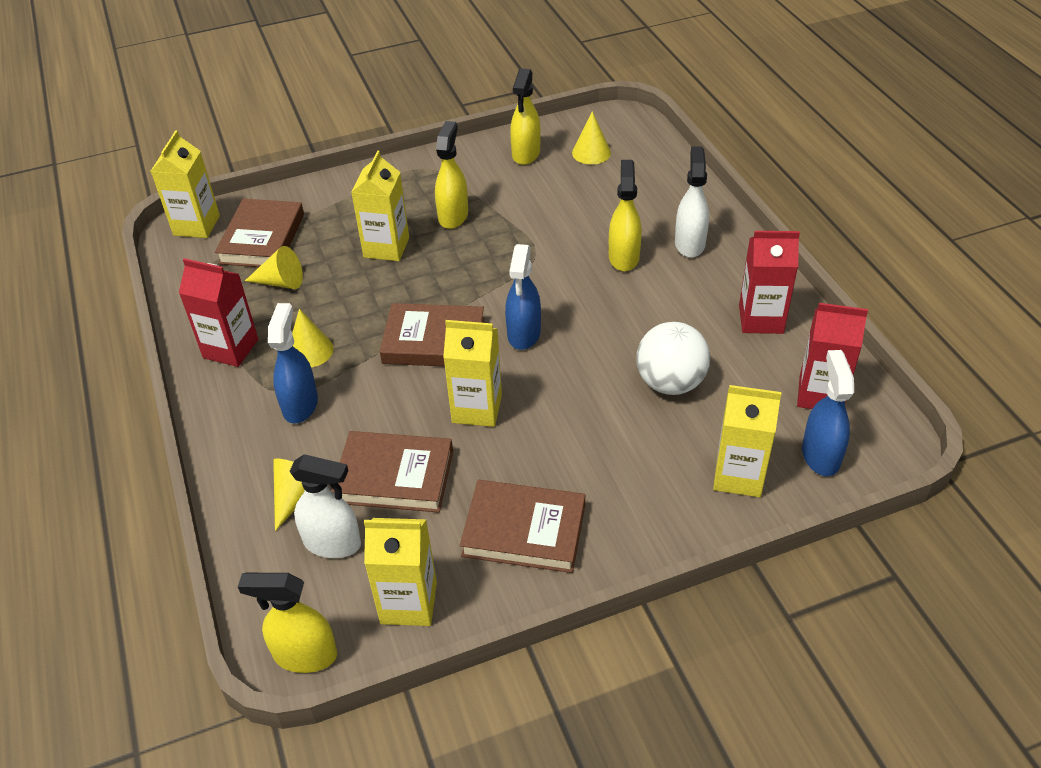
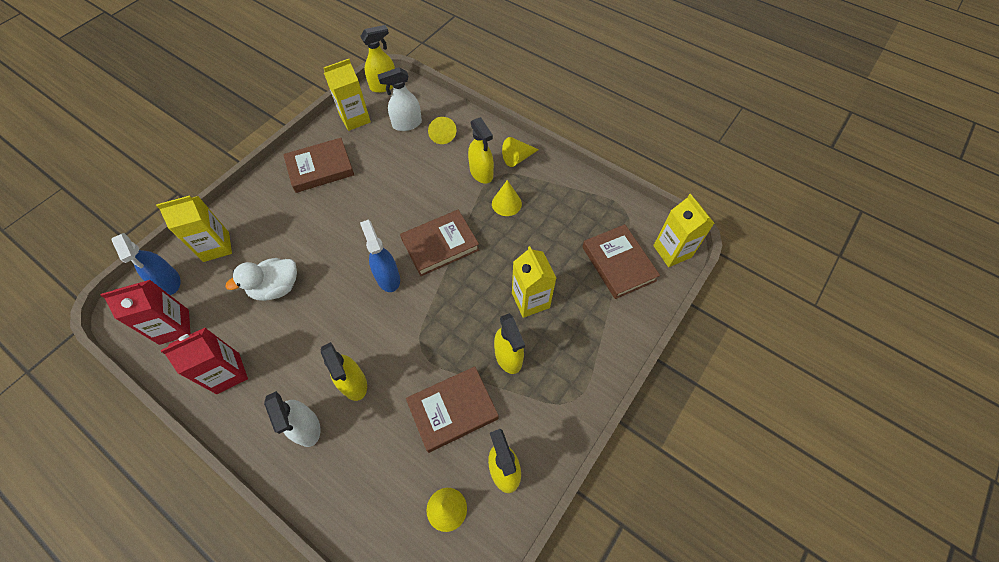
camera: 145 degrees right, 15 degrees up
red carton [179,258,259,367] -> none
yellow cone [245,246,303,289] -> yellow cone moved to [502,137,539,167]
blue spray bottle [268,303,318,424] -> yellow spray bottle [468,117,494,183]
brown book [331,431,453,513] -> brown book moved to [406,366,499,453]
yellow carton [443,320,502,427] -> none
white ball [637,322,710,395] -> white duck [226,258,297,301]

